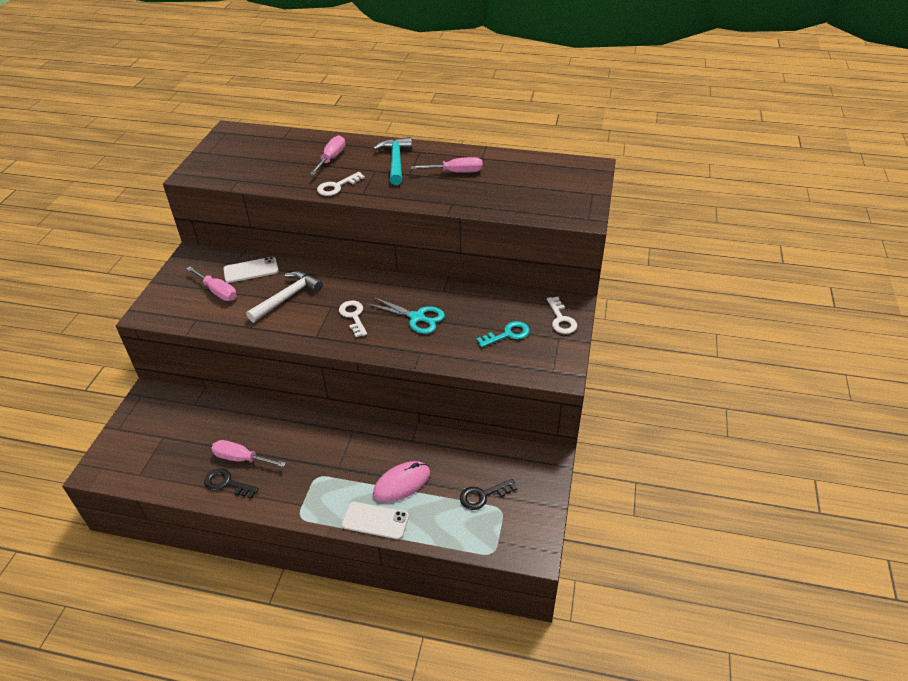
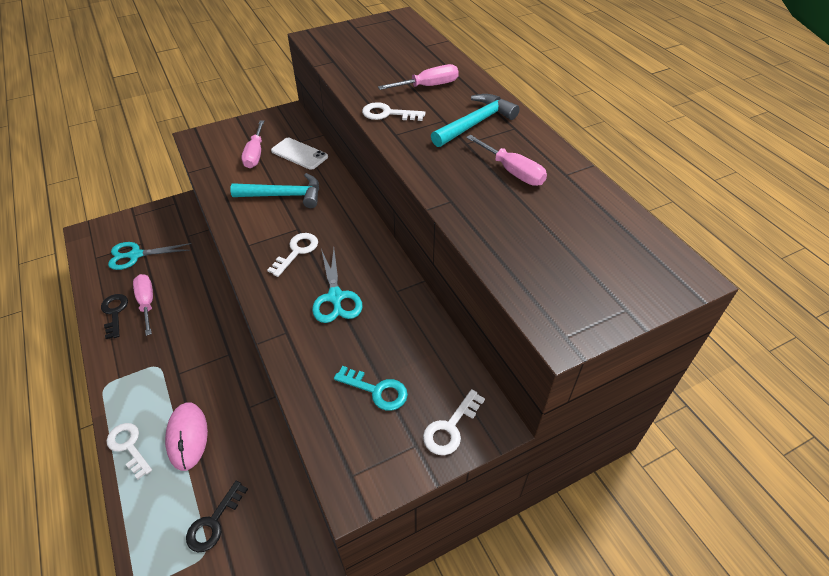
camera: 50 degrees right, 5 degrees up
white hammer [246,271,323,323] -> turquoise hammer [230,173,319,208]
white phone [342,502,409,540] -> white key [107,423,152,479]
pink mouse [373,461,430,502] -> pink mouse turned 60 degrees clockwise [165,403,208,471]
black key [460,479,517,510] -> black key turned 90 degrees counterclockwise [186,481,248,552]
none -> turquoise scissors [108,242,191,270]

